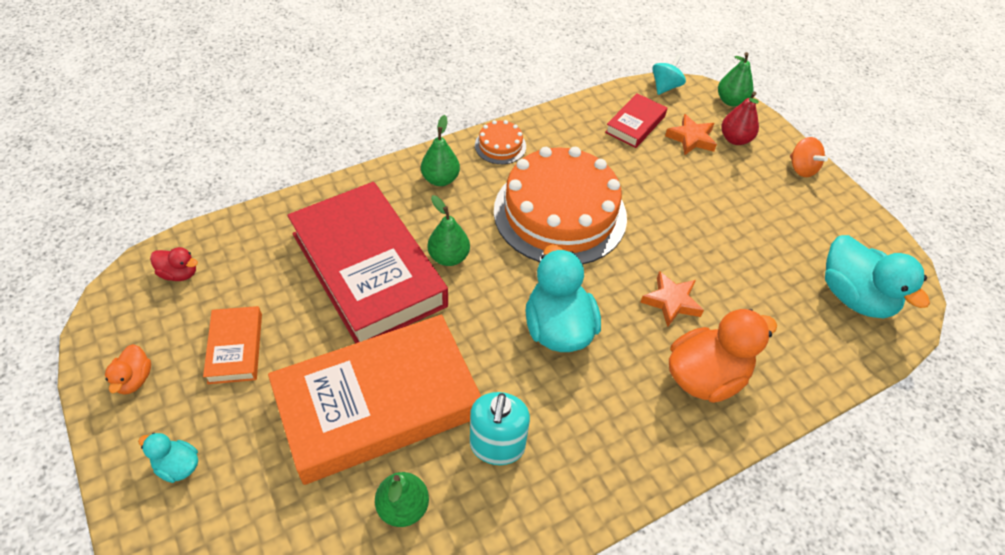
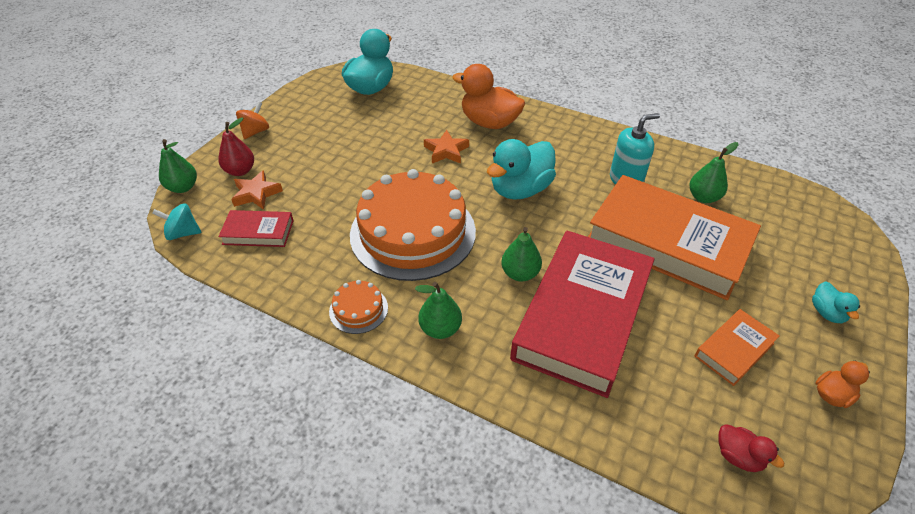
camera: 120 degrees left, 5 degrees down
red duck [150,247,198,281] -> red duck turned 150 degrees clockwise [718,424,784,472]

